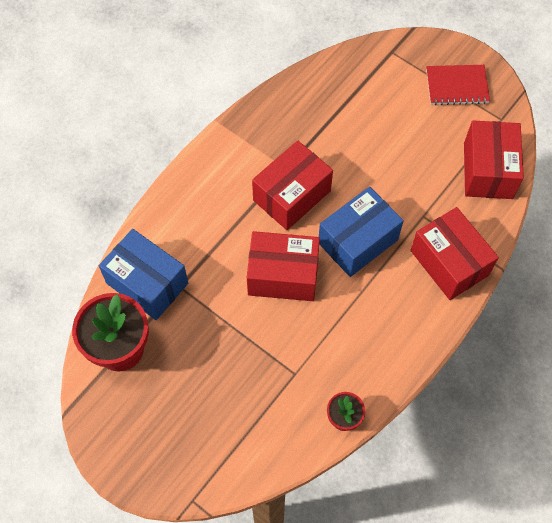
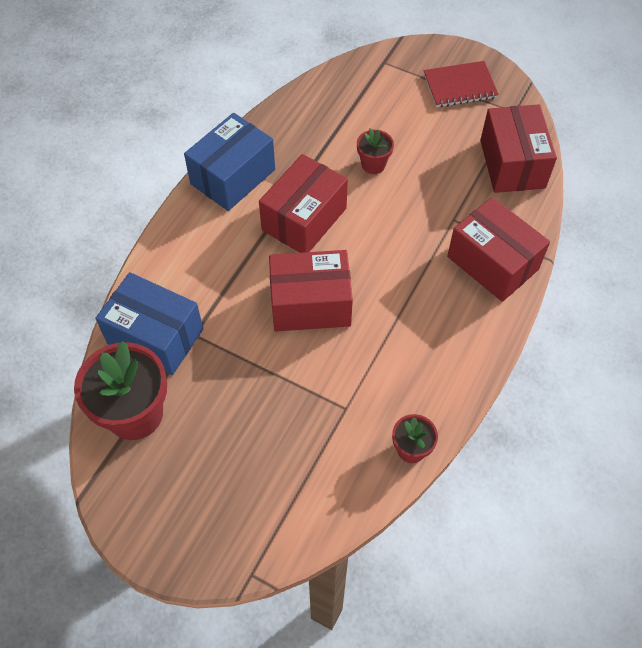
camera: 10 degrees left, 5 degrees down
blue box [319,187,404,277] -> blue box moved to [184,113,275,211]
none -> red flower pot [357,128,394,174]

